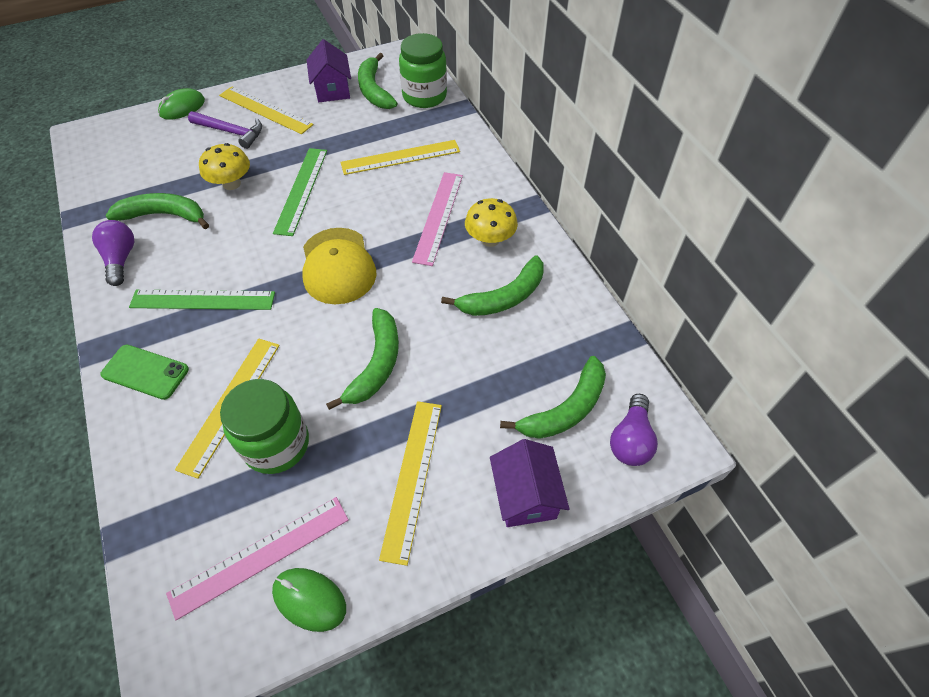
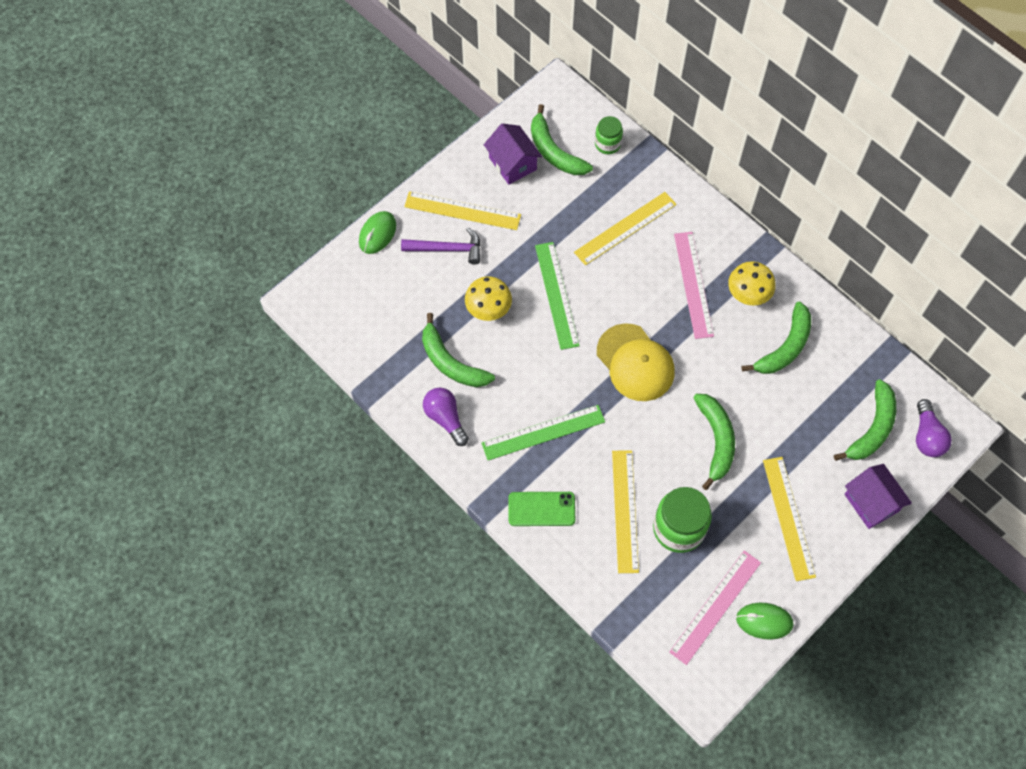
camera: 20 degrees left, 10 degrees up
green banana [106,193,209,229] -> green banana turned 120 degrees counterclockwise [422,313,495,387]
green jar [399,33,447,108] -> green jar [595,116,623,154], size x0.57

